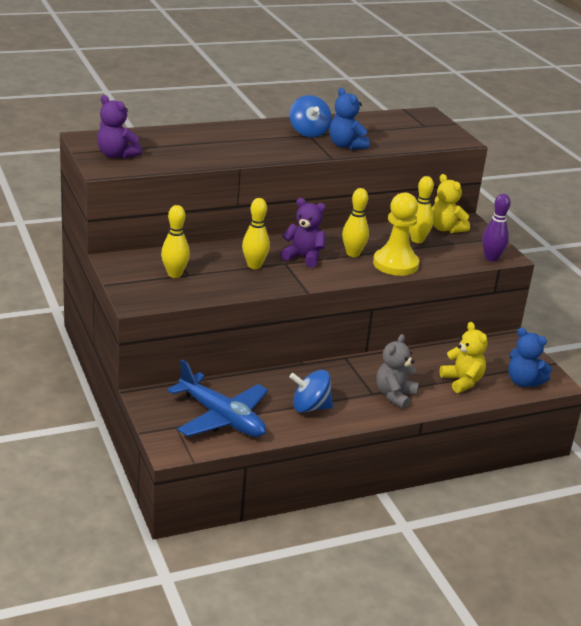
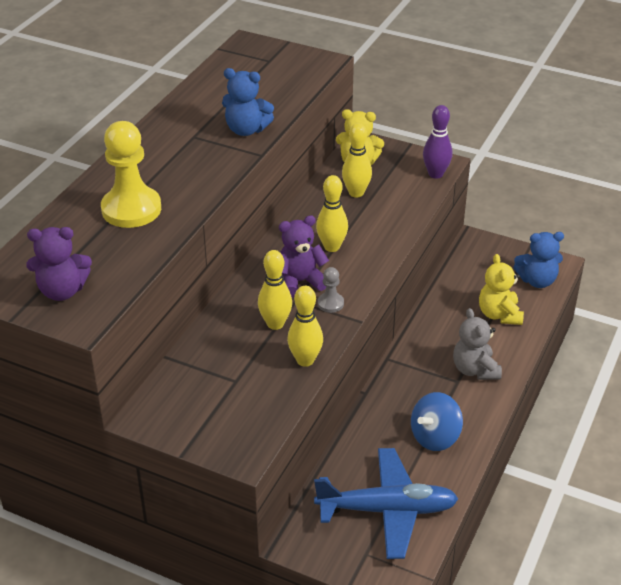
camera: 40 degrees left, 10 degrees up
yellow bowling pin [161,205,190,278] -> yellow bowling pin moved to [287,286,323,367]
blue spinning top [289,95,332,137] -> none
yellow pawn [373,192,419,276] -> yellow pawn moved to [101,121,161,228]
yellow teddy bear [440,322,488,393] -> yellow teddy bear turned 120 degrees counterclockwise [479,254,524,325]
none -> grey pawn [318,267,344,313]

